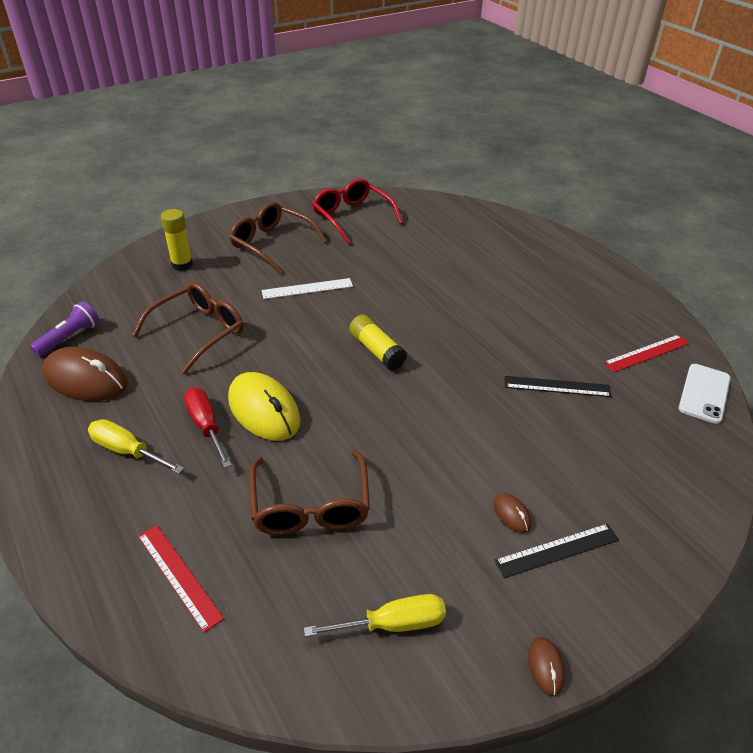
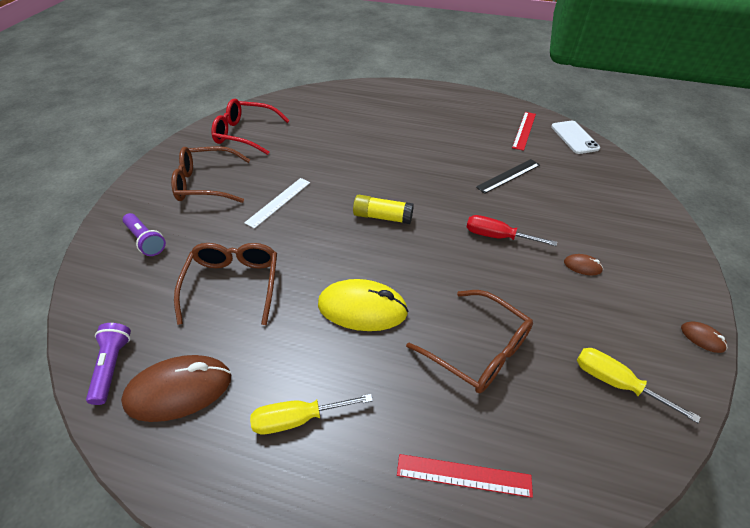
camera: 40 degrees left, 5 degrees up
yellow glue stick [161,209,193,271] -> purple flashlight [123,213,166,256]
red screwdriver [184,387,232,468] -> red screwdriver moved to [466,215,557,246]
yellow screwdriver [304,594,446,637] -> yellow screwdriver turned 90 degrees counterclockwise [577,348,700,423]
black ruler [494,523,619,578] -> none

